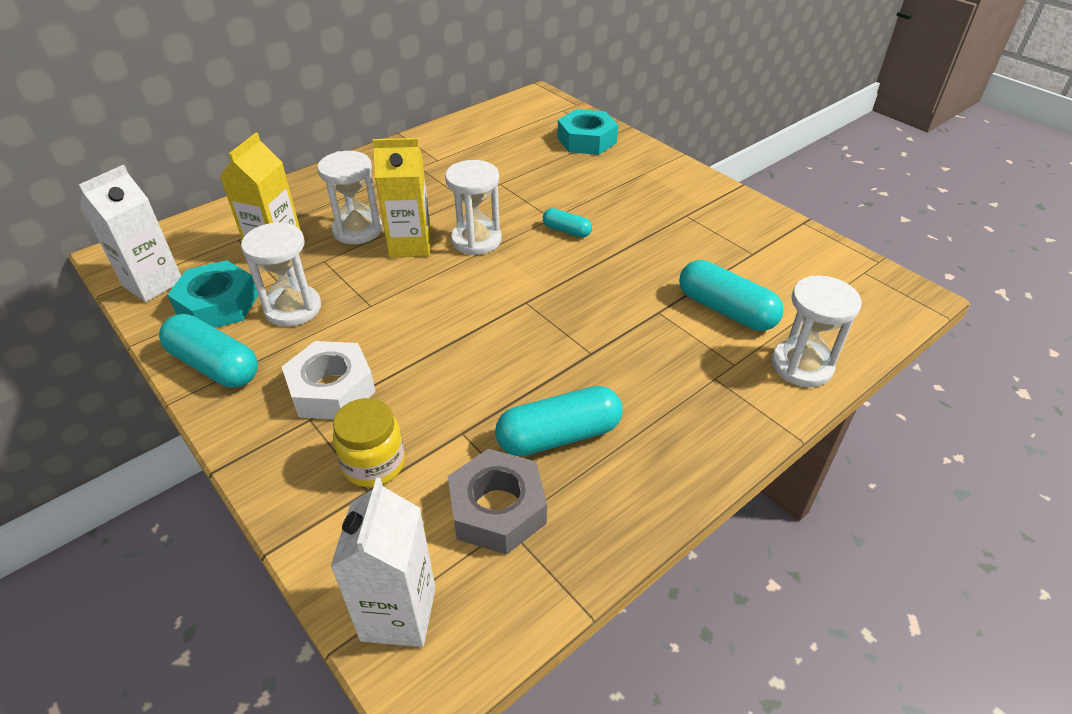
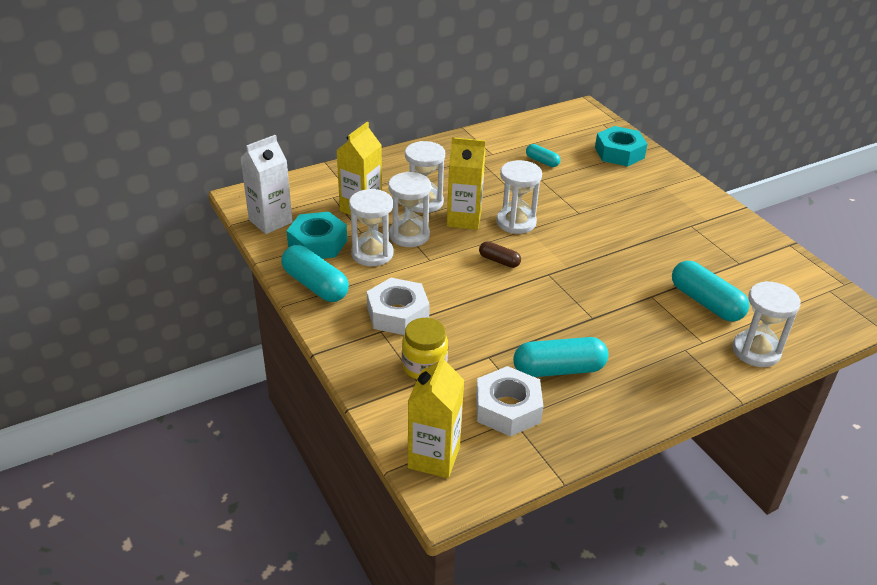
camera: 10 degrees right, 5 degrees down
white carton [330,478,436,647] -> yellow carton [408,353,464,478]
grey nut [448,449,547,555] -> white nut [476,366,543,436]
turquoise capsule [543,208,592,238] -> turquoise capsule moved to [526,144,560,167]
none -> white hourglass [389,172,431,247]
none -> brown capsule [479,241,521,268]

